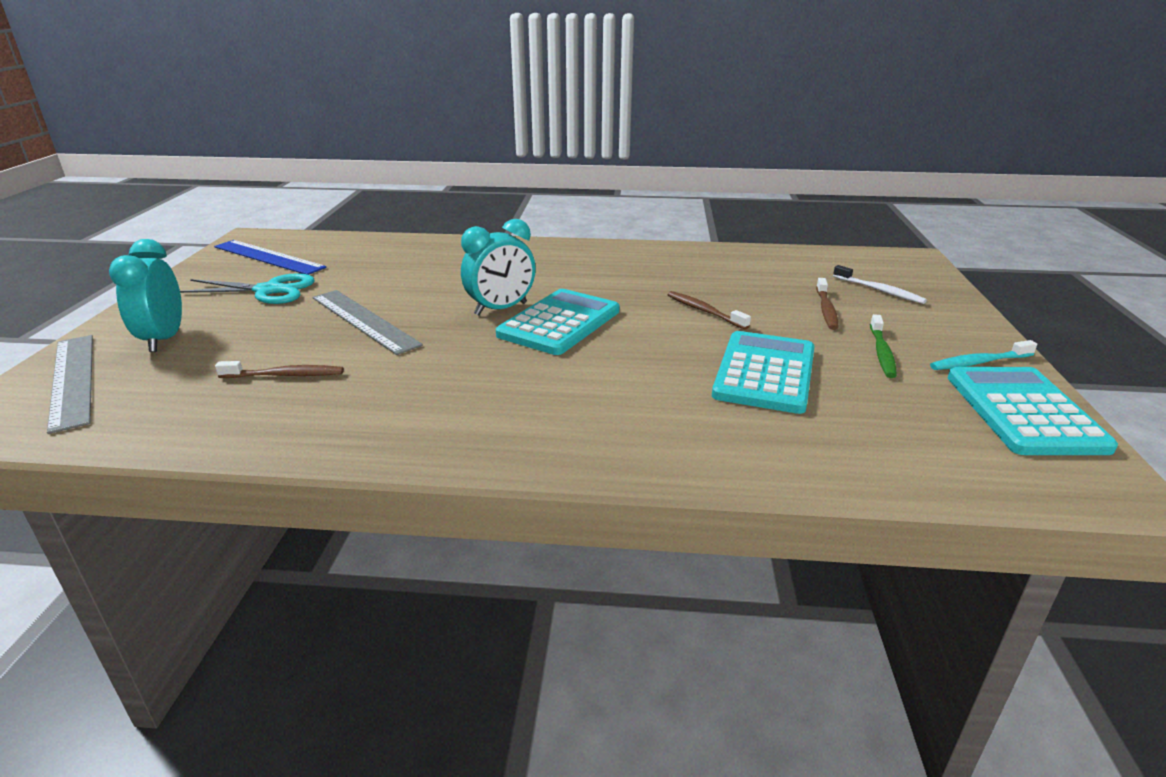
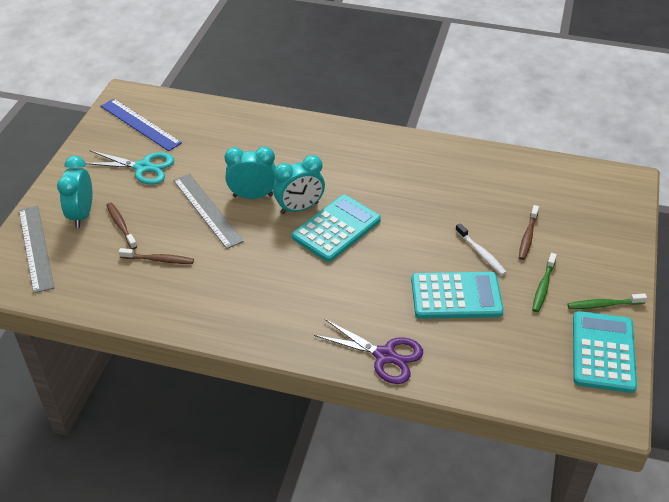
camera: 10 degrees right, 15 degrees up
brown toothbrush [667,291,751,330] -> brown toothbrush moved to [106,202,137,249]
turquoise calculator [712,331,815,414] -> turquoise calculator turned 60 degrees clockwise [411,272,504,319]
white toothbrush [833,265,927,304] -> white toothbrush moved to [455,223,507,275]
turquoise toothbrush [930,340,1037,370] -> green toothbrush [567,293,647,309]
none -> turquoise clock [224,147,276,199]
none -> purple scissors [314,319,423,384]

